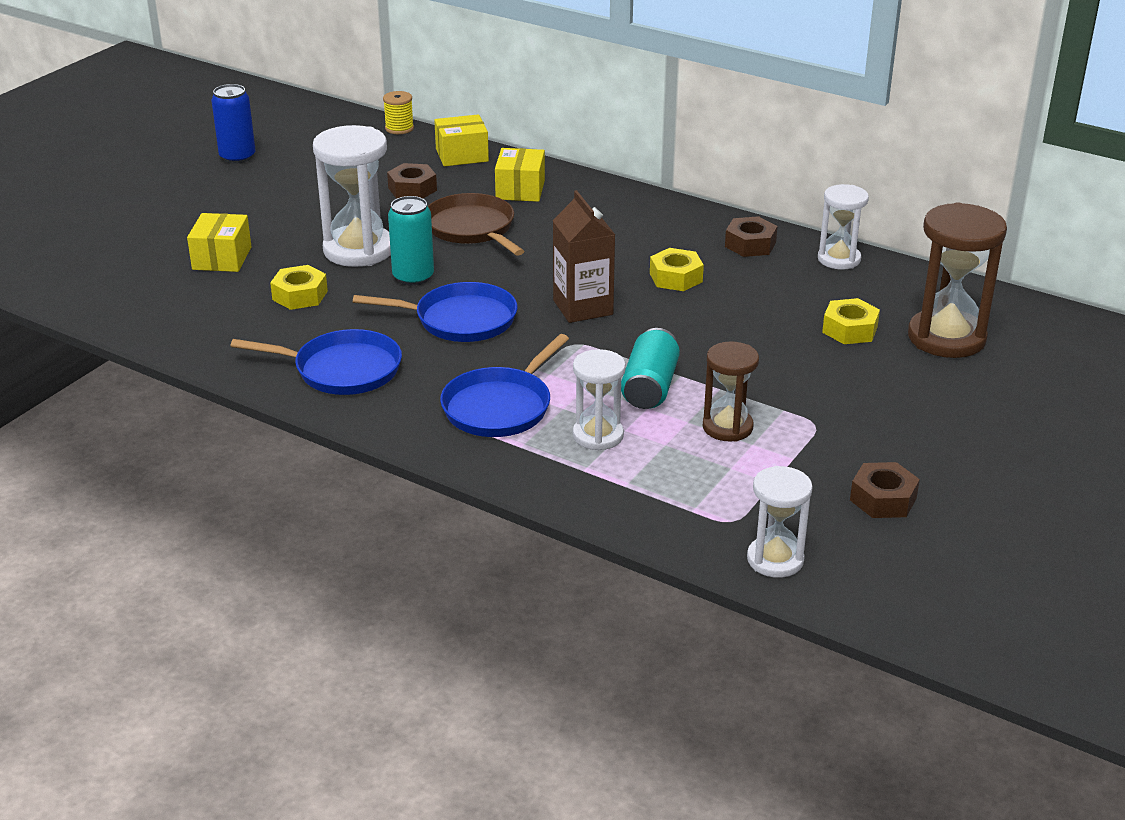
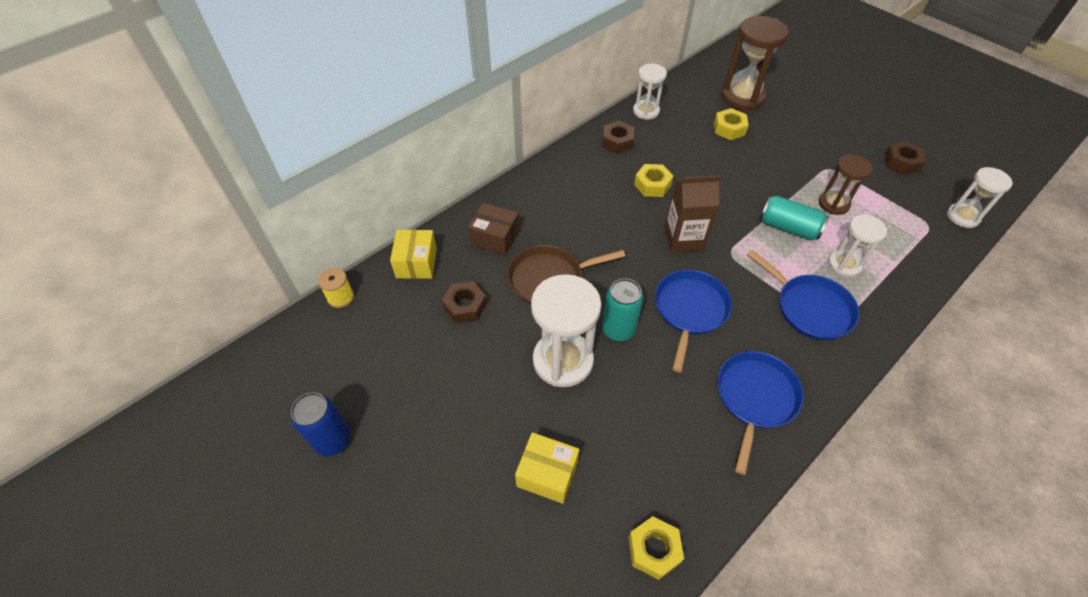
camera: 75 degrees left, 20 degrees up
yellow nut [270,265,328,310] -> yellow nut moved to [629,516,684,580]
yellow box [495,148,545,202] -> brown box [468,203,519,256]

